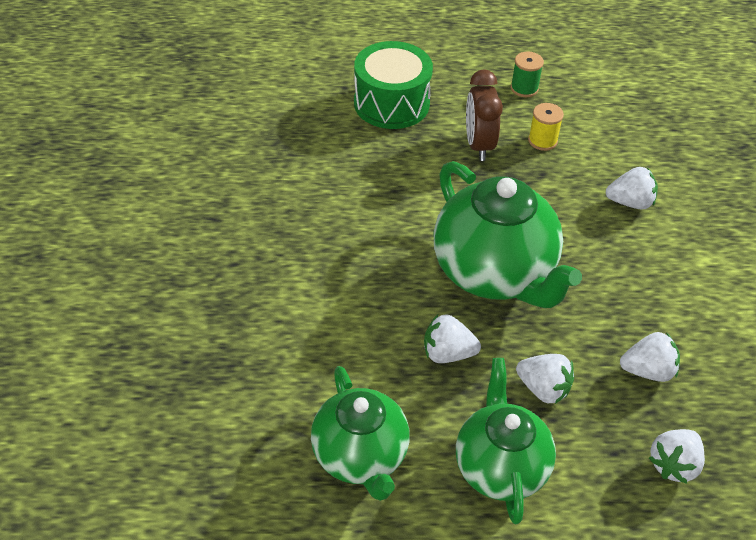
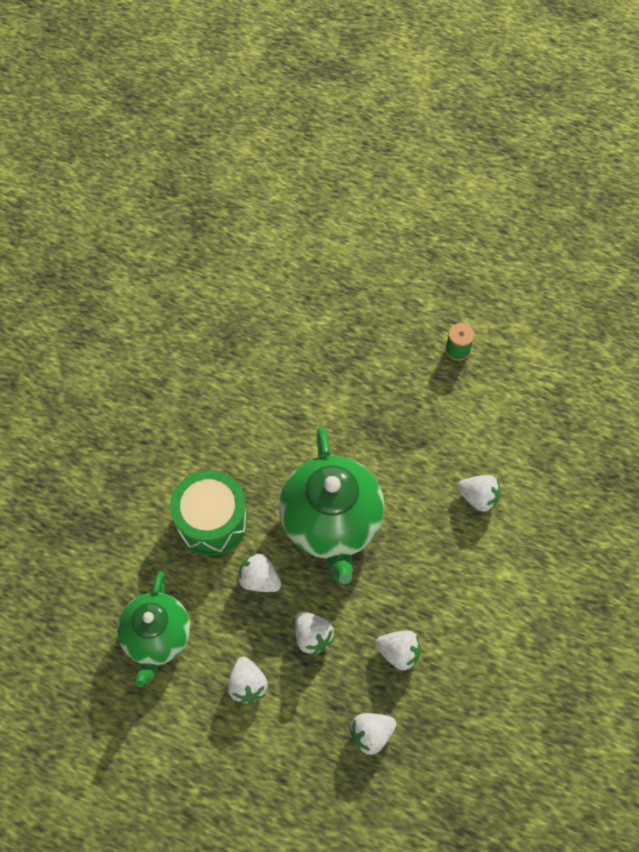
camera: 25 degrees right, 15 degrees up
green drum [354,41,433,129] -> green drum moved to [170,470,248,556]
green teapot [456,358,556,524] -> white strawberry [228,657,268,703]
brown clock [466,69,503,161] -> none
yellow spool [528,103,564,151] -> none

